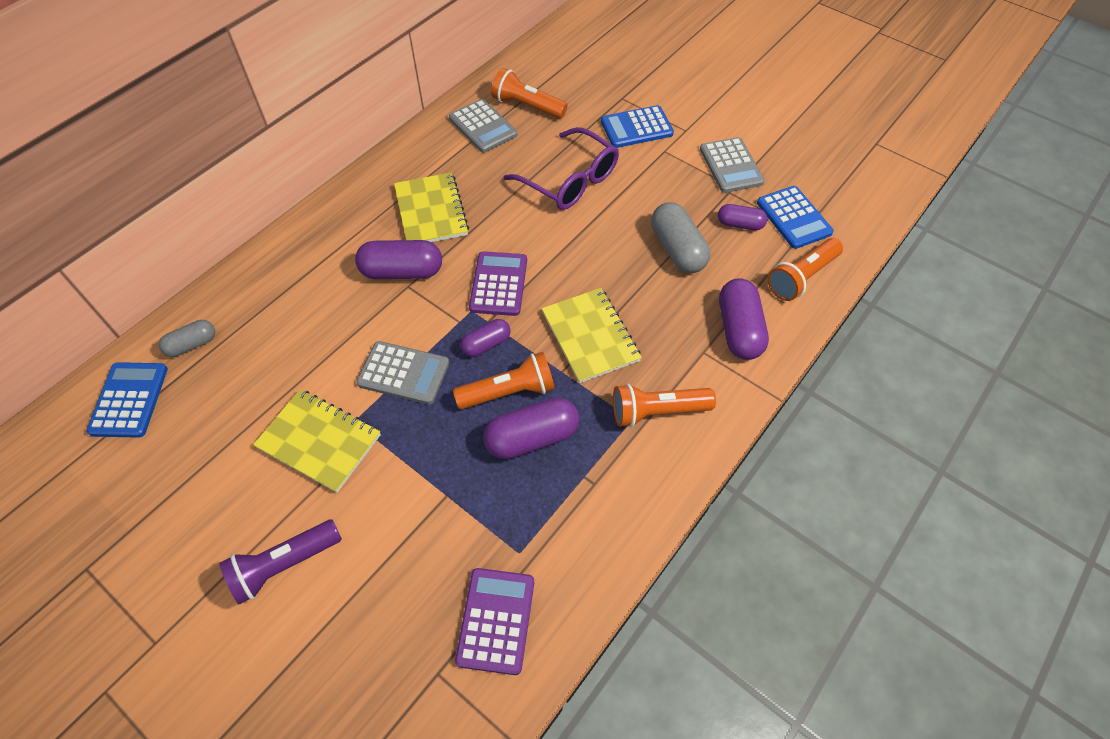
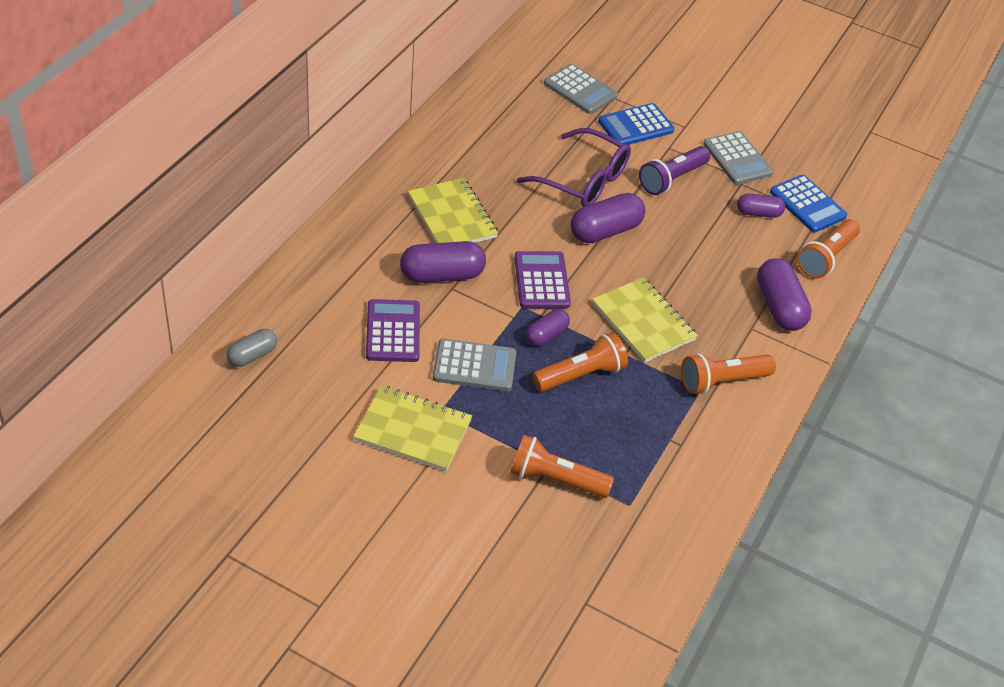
camera: 15 degrees left, 10 degrees down
blue calculator [86,362,168,438] -> none
purple flashlight [219,520,342,604] -> purple flashlight moved to [639,146,710,195]
grey calculator [449,99,517,153] -> grey calculator moved to [544,64,618,114]
purple calculator [455,568,534,675] -> purple calculator moved to [366,299,420,362]
purple capsule [483,397,579,459] -> purple capsule moved to [570,193,645,243]
orange flashlight [491,68,568,119] -> orange flashlight moved to [510,435,614,498]
grey capsule [651,202,710,273] -> none

